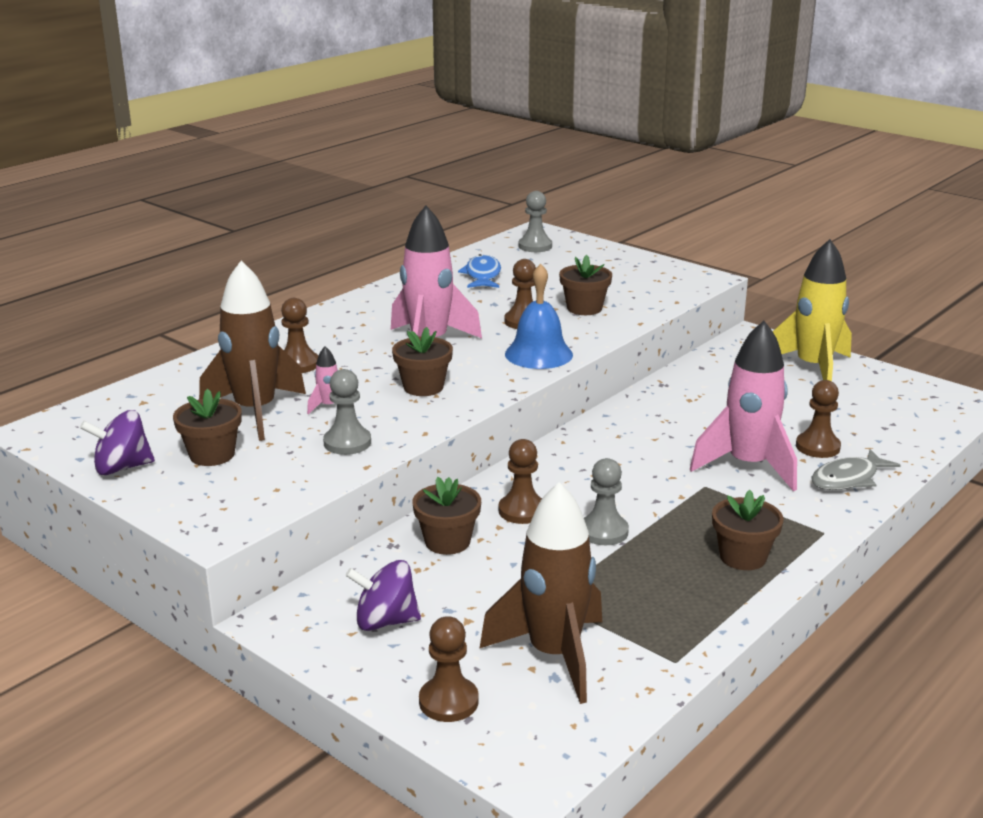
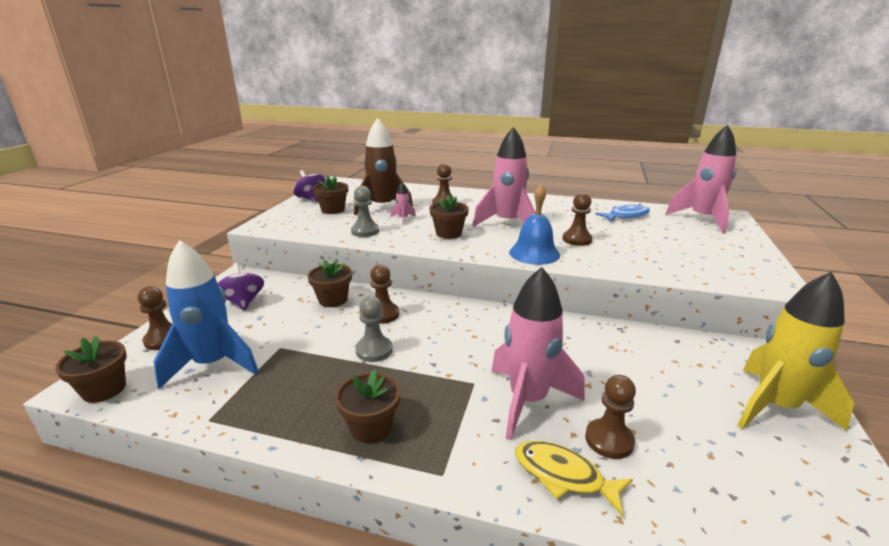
camera: 65 degrees right, 0 degrees up
brown rocket [479,482,602,704] -> blue rocket [154,240,259,389]
grey pawn [519,191,552,252] -> pink rocket [665,125,736,233]
brown flower pot [559,255,612,315] -> brown flower pot moved to [55,336,127,403]
grey fish [811,449,900,490] -> yellow fish [515,441,633,516]

